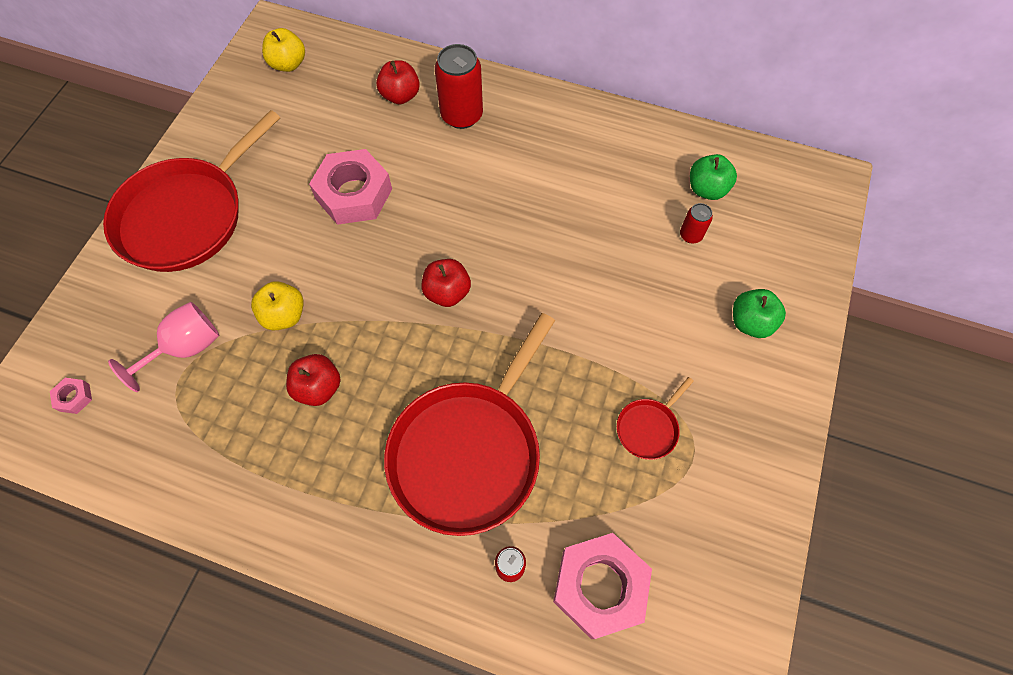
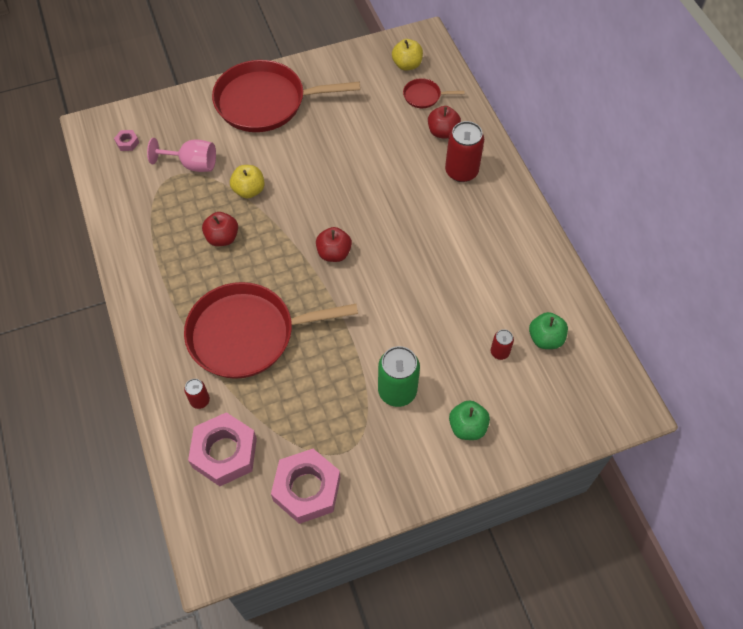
camera: 50 degrees right, 5 degrees down
pink nut [309,149,392,225] -> pink nut moved to [271,449,340,524]
red pan [617,377,694,460] -> red pan moved to [403,78,464,108]
none -> green can [378,346,420,407]

